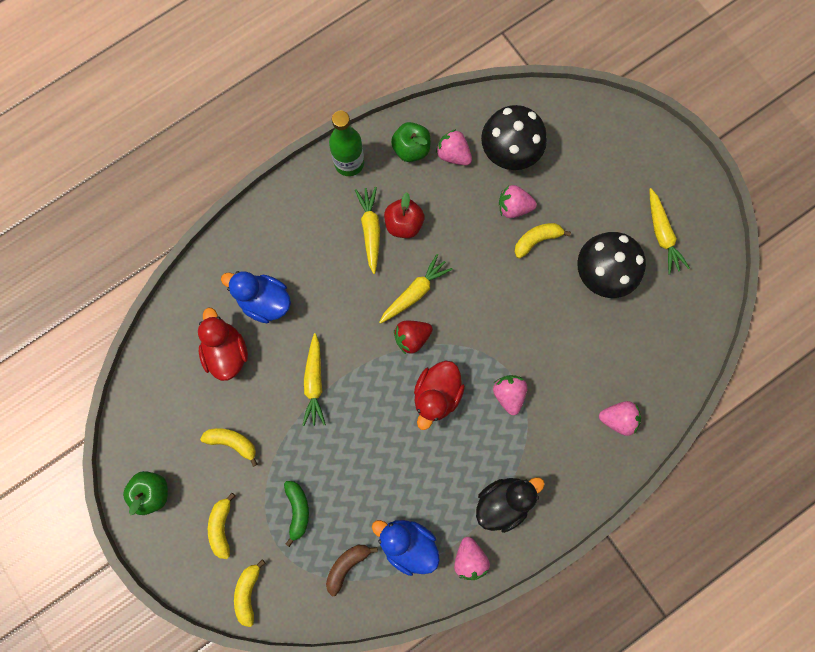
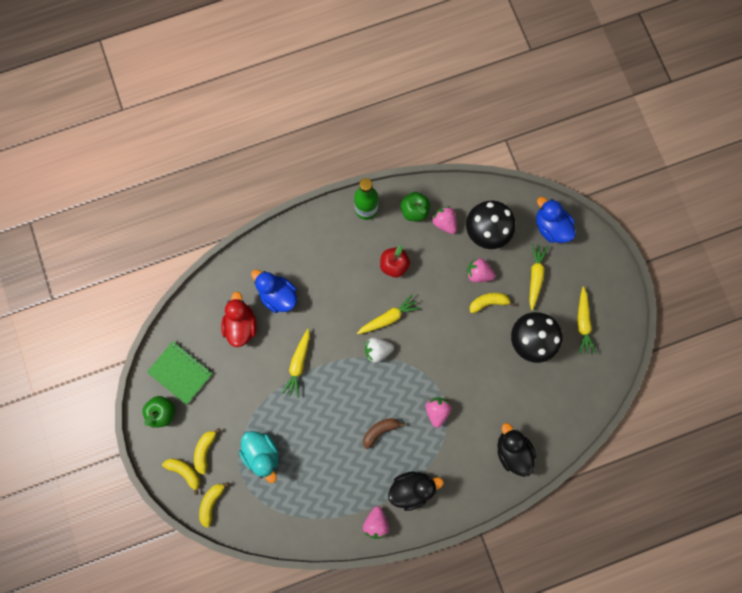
camera: 15 degrees right, 0 degrees up
yellow banana [200,428,258,467] -> yellow banana moved to [162,459,200,495]
green banana [284,481,309,547] -> turquoise duck [239,431,279,483]
brown banana [326,545,378,596] -> brown banana moved to [363,418,405,449]
yellow carrot [355,187,380,274] -> yellow carrot moved to [529,244,548,311]
blue duck [372,520,440,576] -> blue duck moved to [536,197,576,243]
red strawberry [394,321,433,354] -> white strawberry [365,337,394,363]
red duck [414,361,465,430] -> none
pink strawberry [599,401,641,436] -> black duck [497,423,536,477]
none -> green notebook [147,341,213,405]

